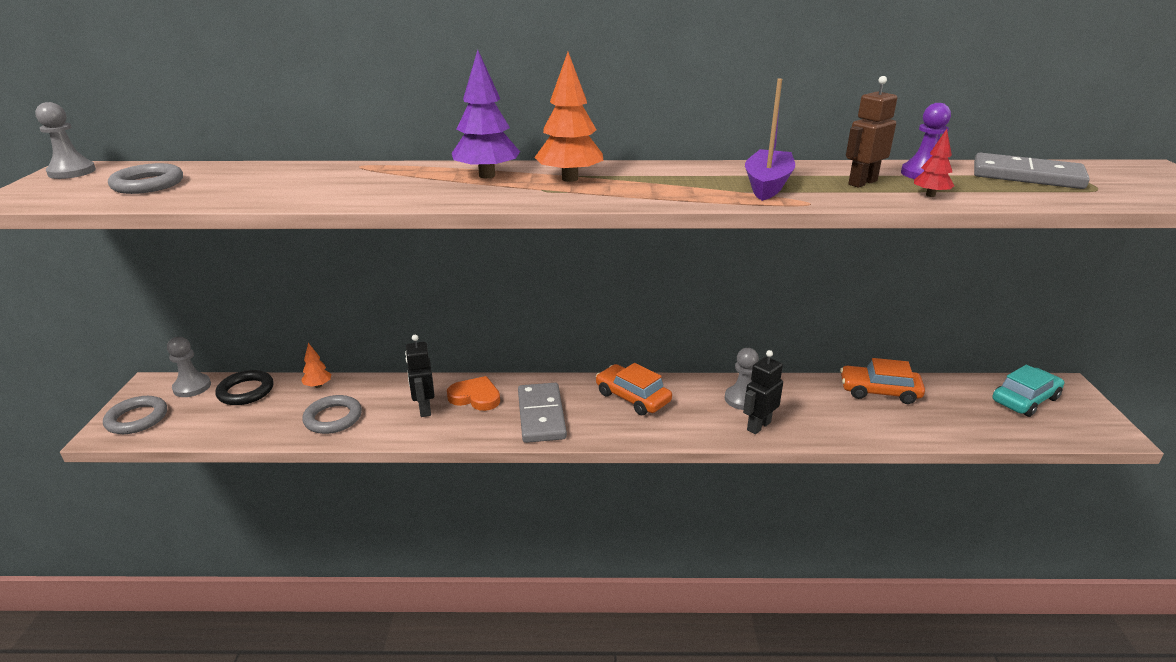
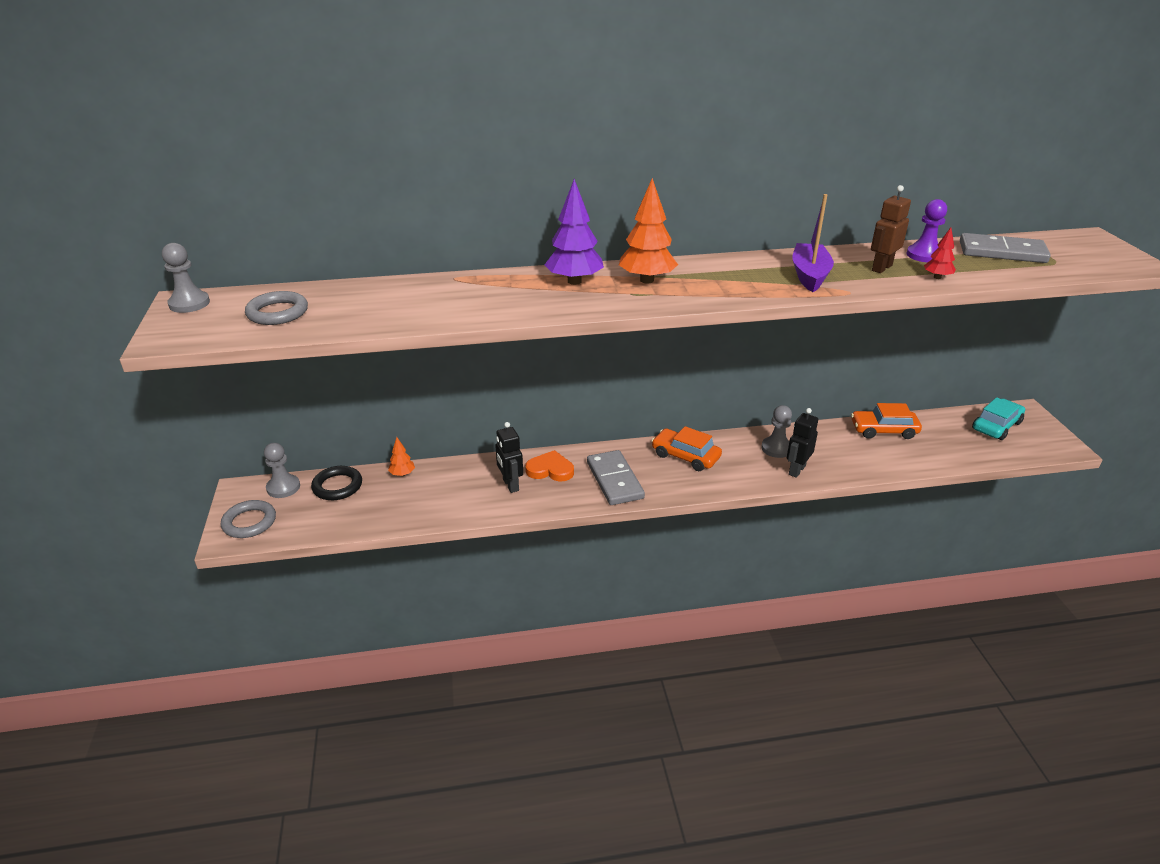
camera: 10 degrees left, 5 degrees up
grey ring [302,395,362,434] -> none

